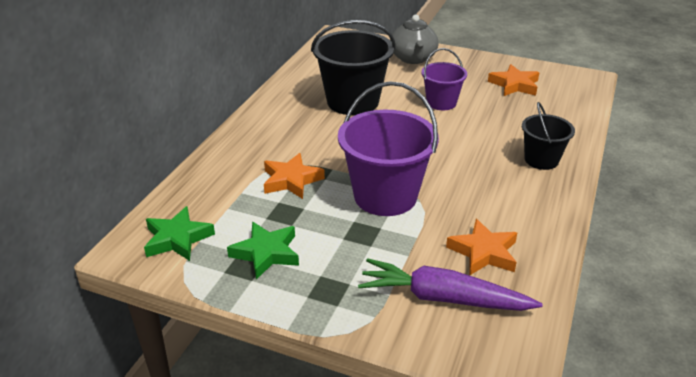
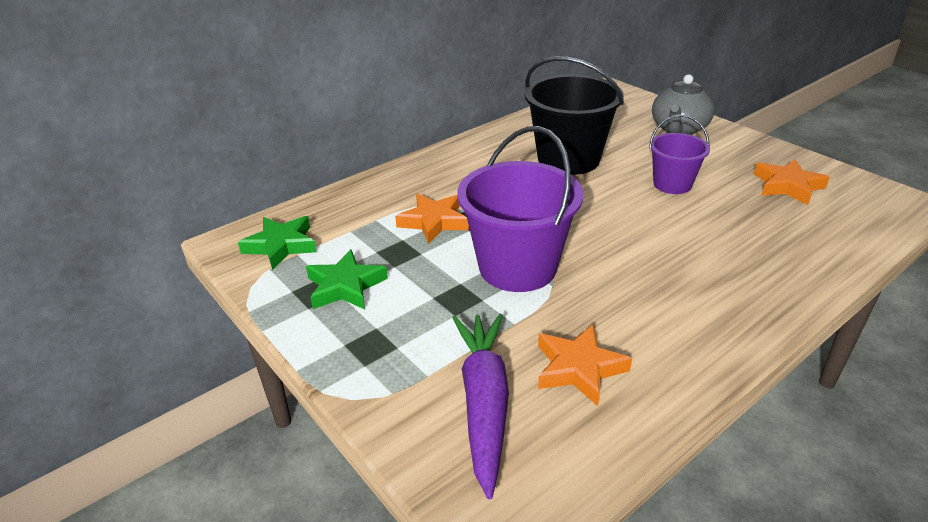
camera: 30 degrees right, 0 degrees up
purple carrot [358,258,543,311] -> purple carrot turned 45 degrees clockwise [453,314,509,500]
black bucket [522,102,575,170] -> none

